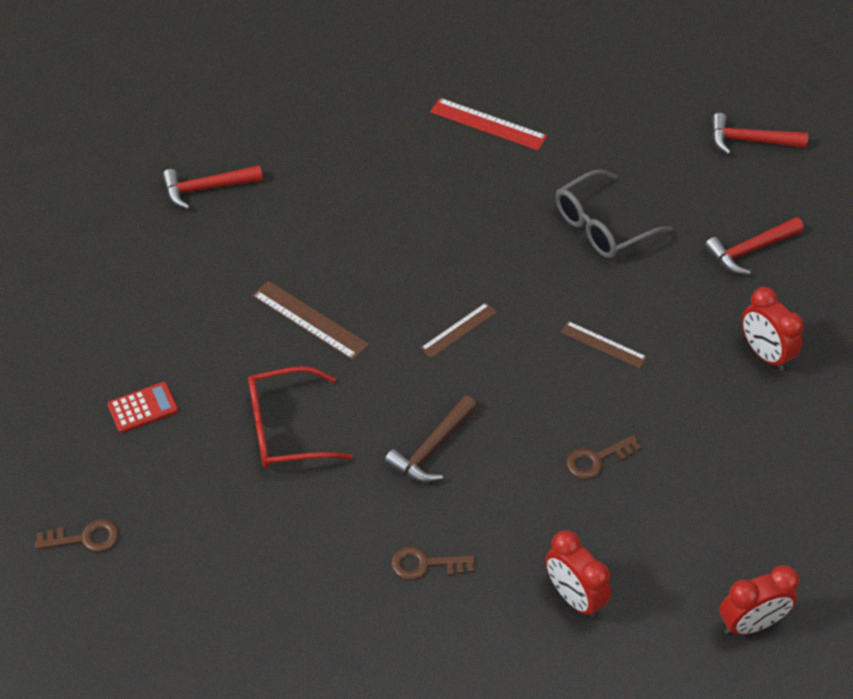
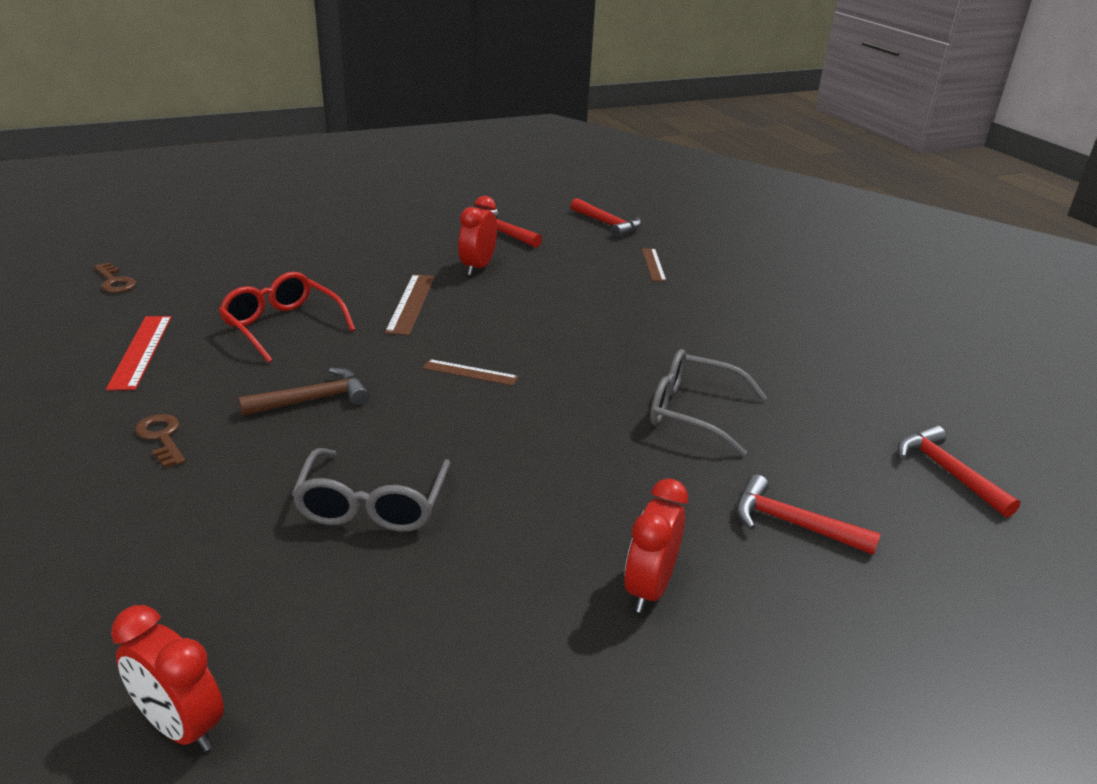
camera: 55 degrees right, 20 degrees down
red calculator [108,382,178,433] -> none
brown hammer [384,395,477,483] -> brown hammer turned 150 degrees clockwise [238,368,369,416]
red ruler [430,98,547,150] -> red ruler moved to [106,316,172,391]
red clock [545,530,611,618] -> red clock moved to [458,196,497,276]
brown ruler [560,321,647,369] -> brown ruler moved to [642,248,666,281]
brown key [566,435,642,479] -> grey glasses [292,448,450,532]
none -> red hammer [570,198,641,238]

